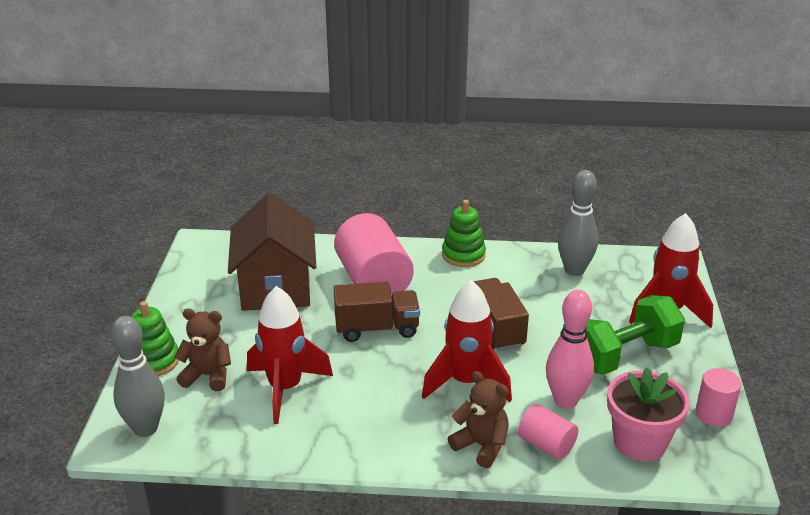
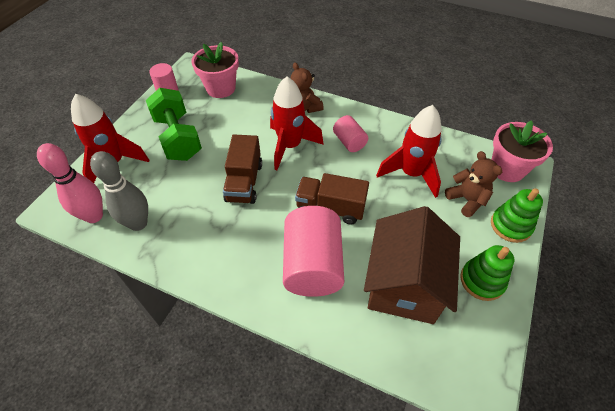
camera: 160 degrees left, 20 degrees up
grey bowling pin [111,316,165,437] -> pink flower pot [491,120,553,182]
brown teddy bear [174,309,231,391] -> brown teddy bear turned 150 degrees counterclockwise [445,151,502,217]
green stacking toy [442,200,486,267] -> green stacking toy moved to [460,245,514,301]
pink cylinder [518,404,578,460] -> pink cylinder moved to [333,115,368,152]
pink bowling pin [546,290,594,409] -> pink bowling pin moved to [37,143,103,223]
green dumbbell [586,295,685,375] -> green dumbbell turned 75 degrees clockwise [146,88,202,161]

